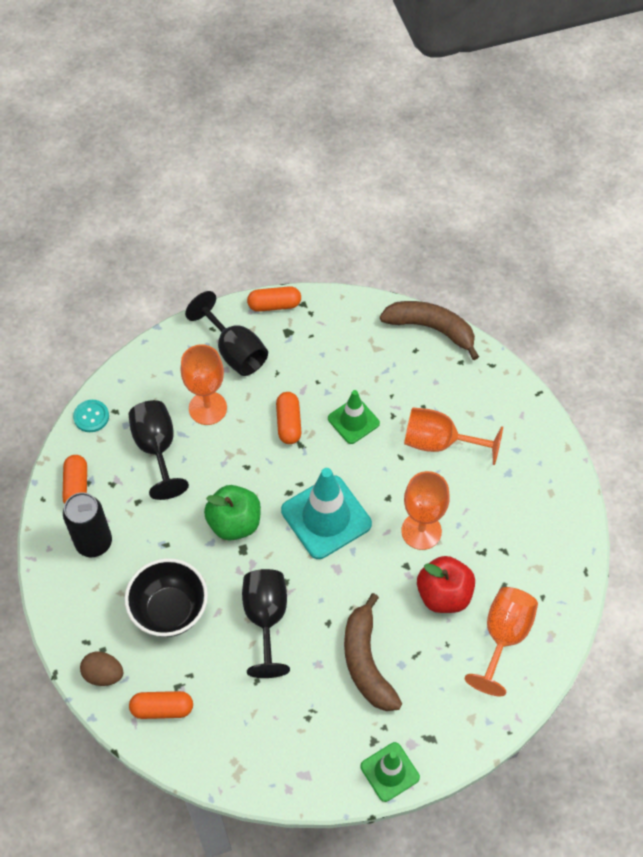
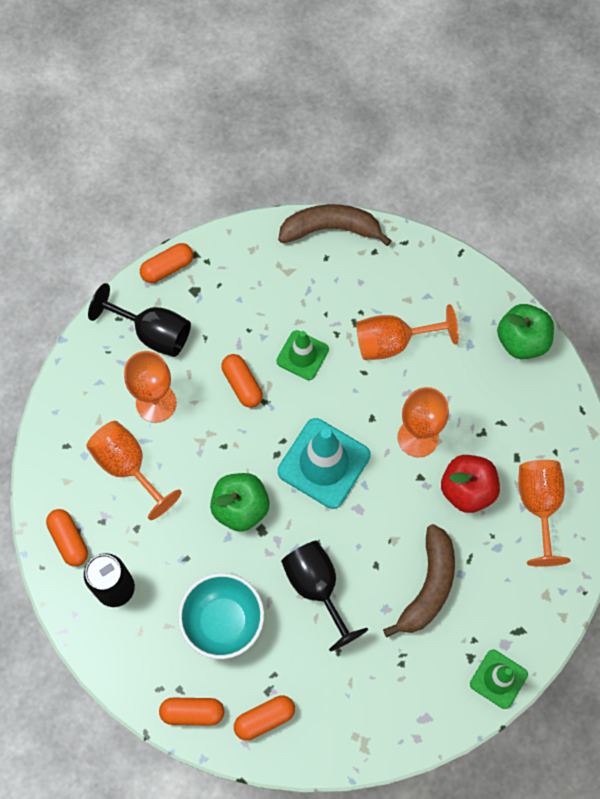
camera: 25 degrees left, 10 degrees up
turquoise button [73,400,109,432] -> none
brown egg [80,652,123,686] -> orange capsule [159,698,224,726]
black bowl [124,558,208,637] -> turquoise bowl [178,573,264,659]
black goblet [128,400,189,500] -> orange goblet [86,421,182,520]
brown banana [344,593,402,711] -> brown banana turned 120 degrees counterclockwise [383,524,455,637]
none -> green apple [497,304,554,359]

